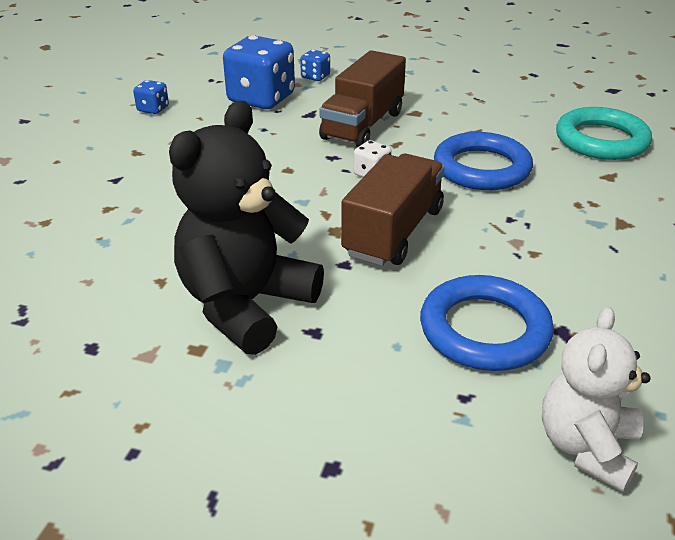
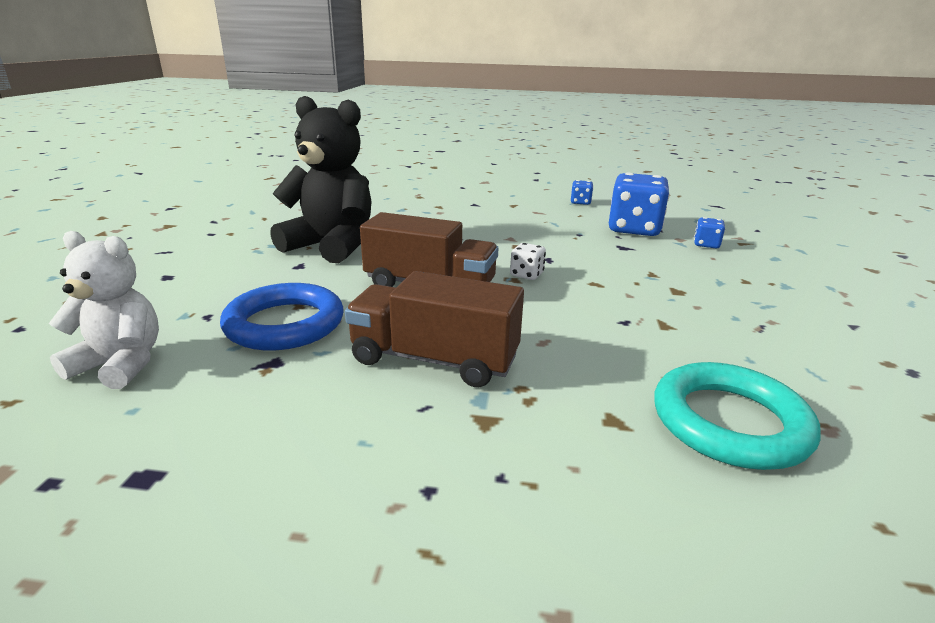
camera: 80 degrees right, 10 degrees down
brown truck [319,50,406,147] -> brown truck moved to [345,271,524,387]
blue ring [434,132,533,190] -> none

